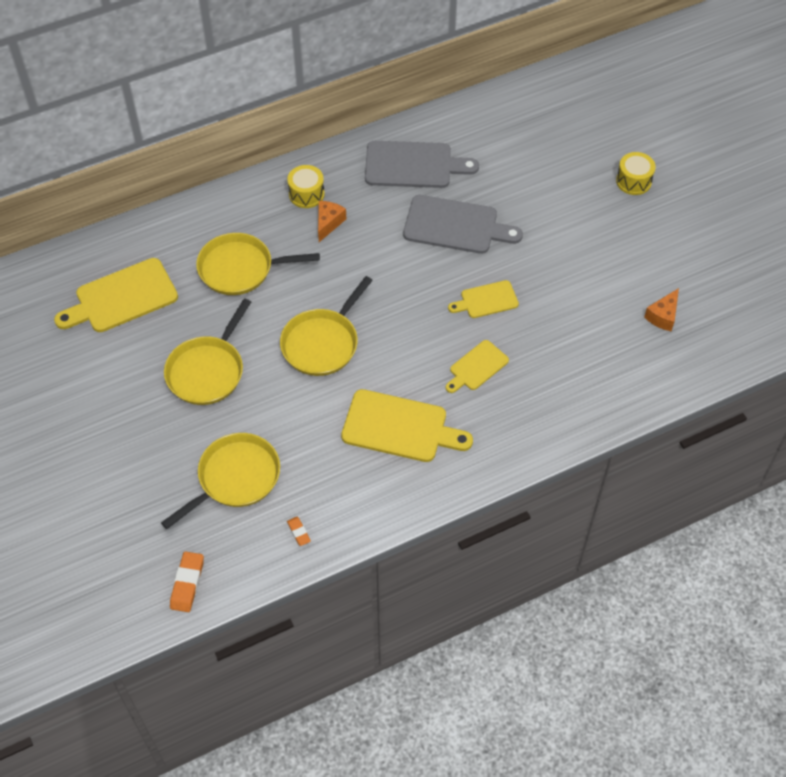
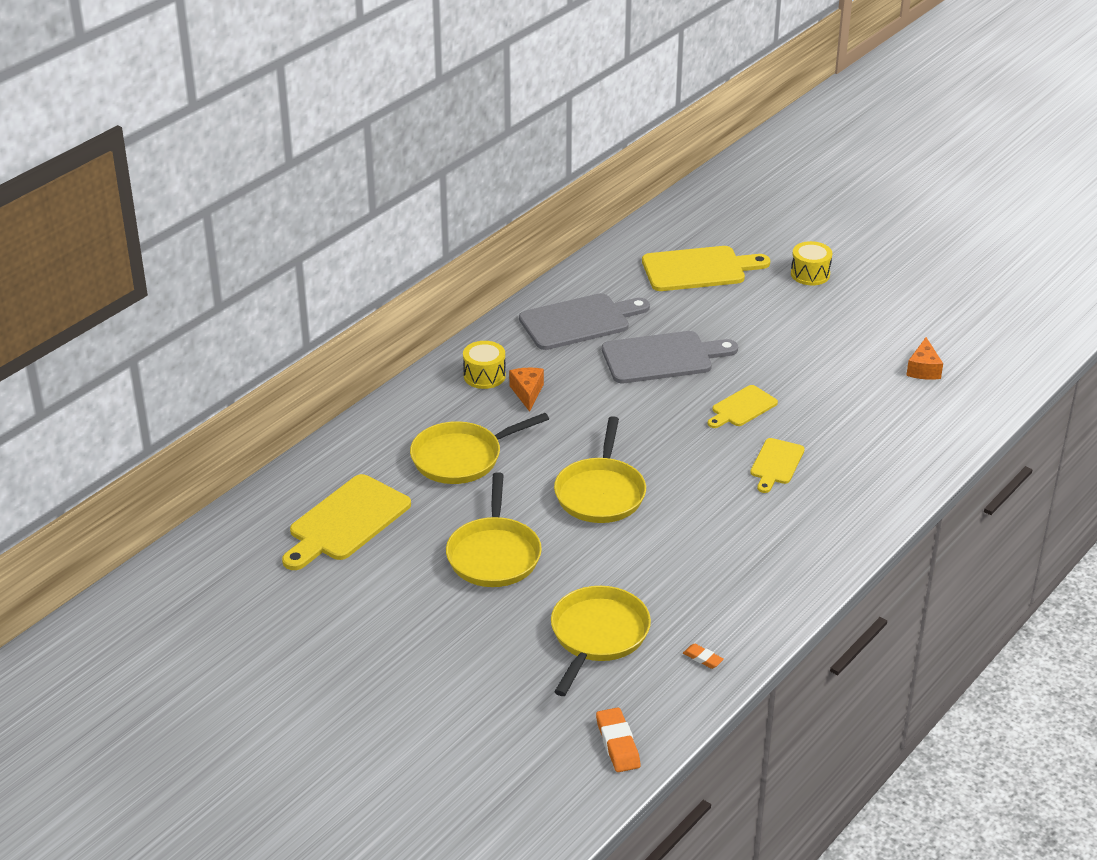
camera: 25 degrees left, 20 degrees down
yellow cutting board [341,389,473,462] -> yellow cutting board moved to [642,246,770,291]

